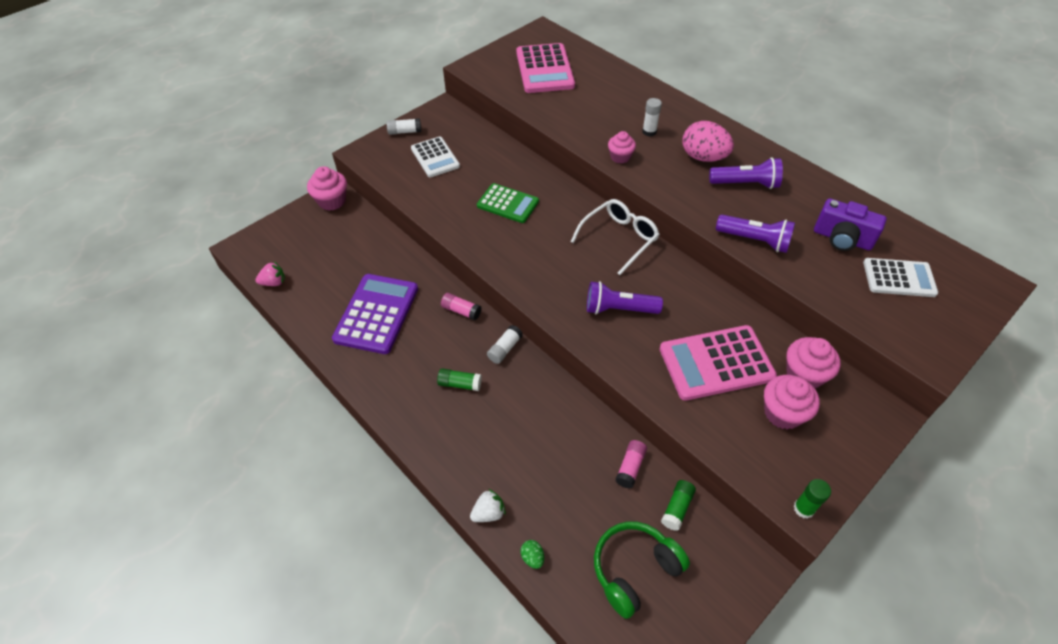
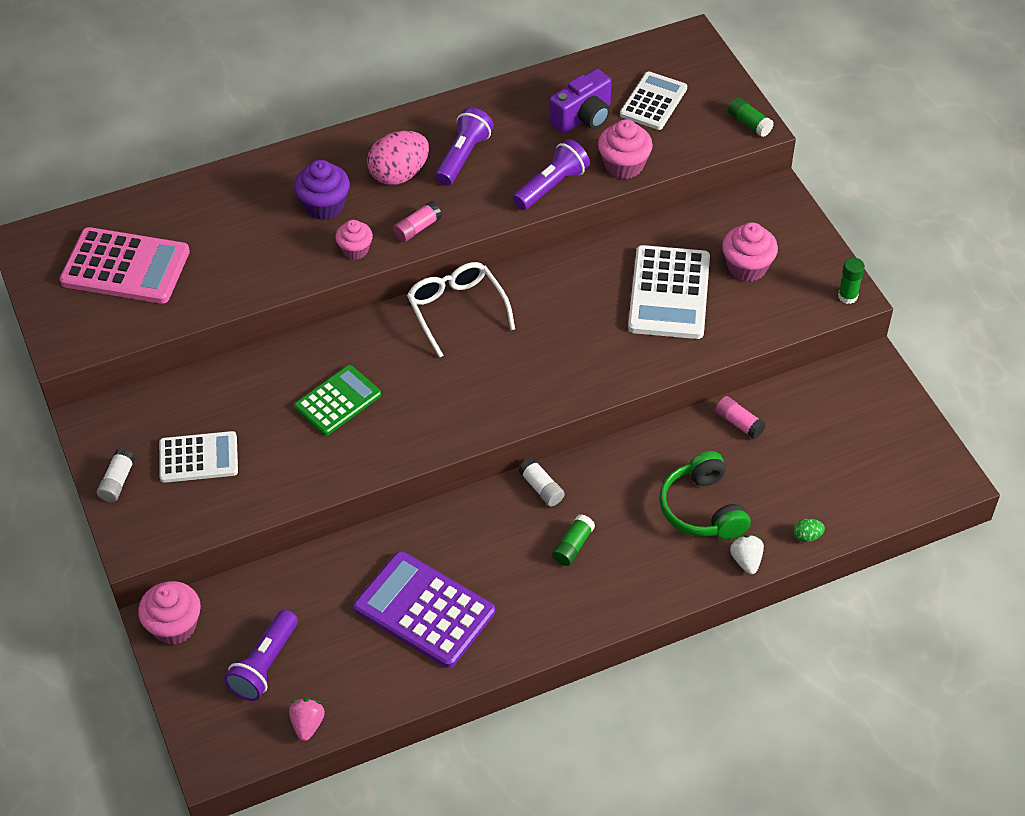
camera: 70 degrees left, 0 degrees up
pink glue stick [441,293,481,320] -> pink glue stick moved to [393,201,442,242]
purple flashlight [587,281,663,314] -> purple flashlight moved to [224,610,298,701]
green headphones [594,521,690,619] -> green headphones moved to [659,451,751,539]
white glue stick [642,98,662,136] -> purple cupcake [294,160,350,220]
pink calculator [660,325,777,401] -> white calculator [628,245,710,339]
green glue stick [661,480,696,531] -> green glue stick moved to [728,97,774,137]
pink cupcake [786,337,841,388] -> pink cupcake moved to [598,119,653,179]

